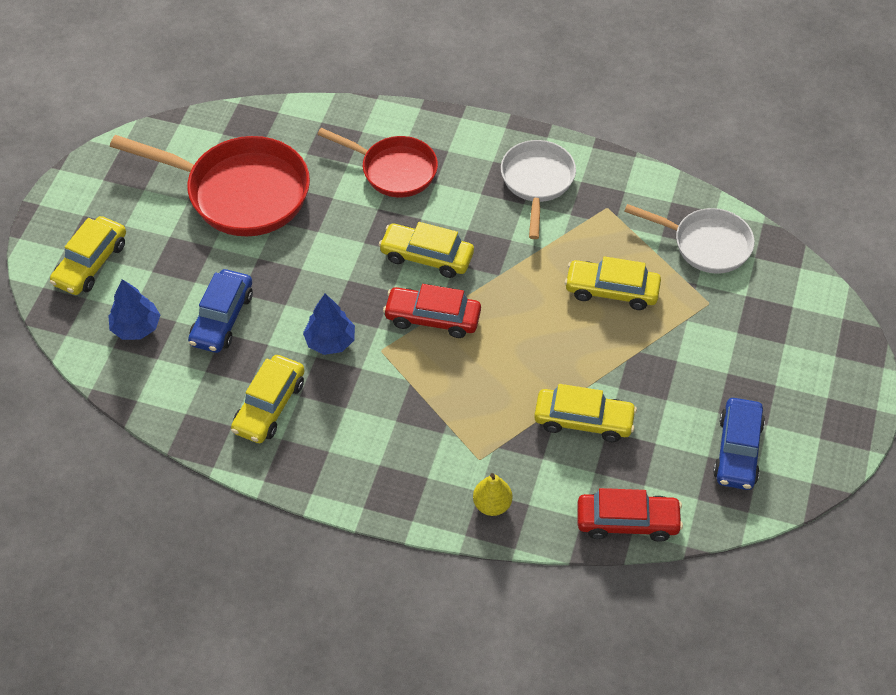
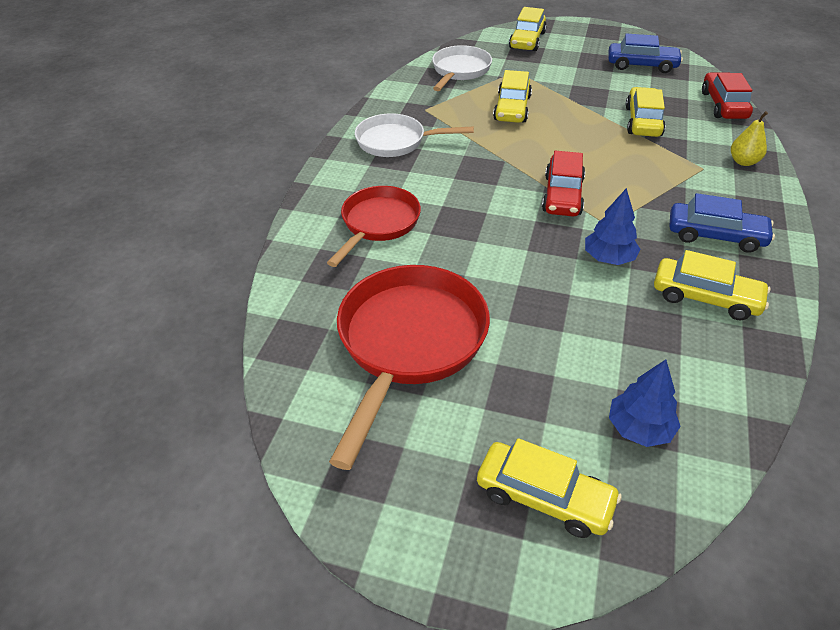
camera: 90 degrees left, 10 degrees down
blue car [188,269,253,353] -> blue car moved to [670,193,775,253]
yellow car [379,222,474,278] -> yellow car moved to [509,7,547,51]

